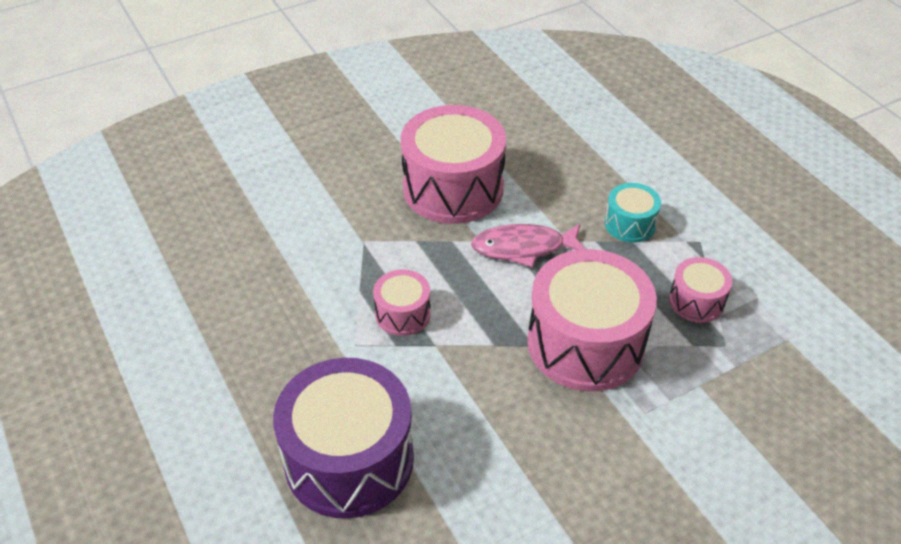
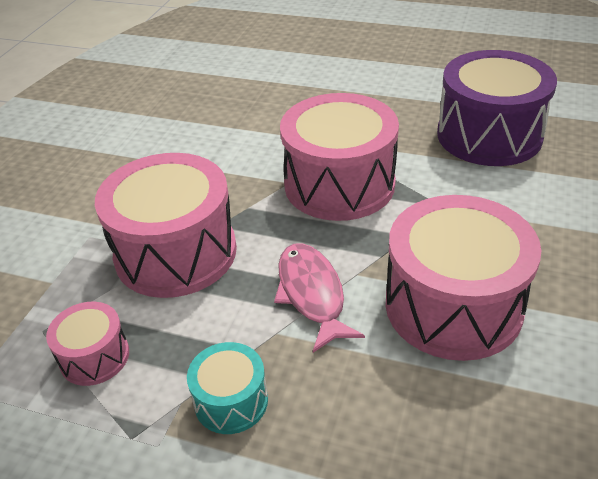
camera: 140 degrees right, 5 degrees down
purple drum [273,358,414,519] -> purple drum moved to [437,50,557,166]
pink drum [373,269,431,336] -> pink drum [280,93,399,221], size x2.05
pink fish [471,224,585,268] -> pink fish turned 60 degrees counterclockwise [274,243,365,353]

